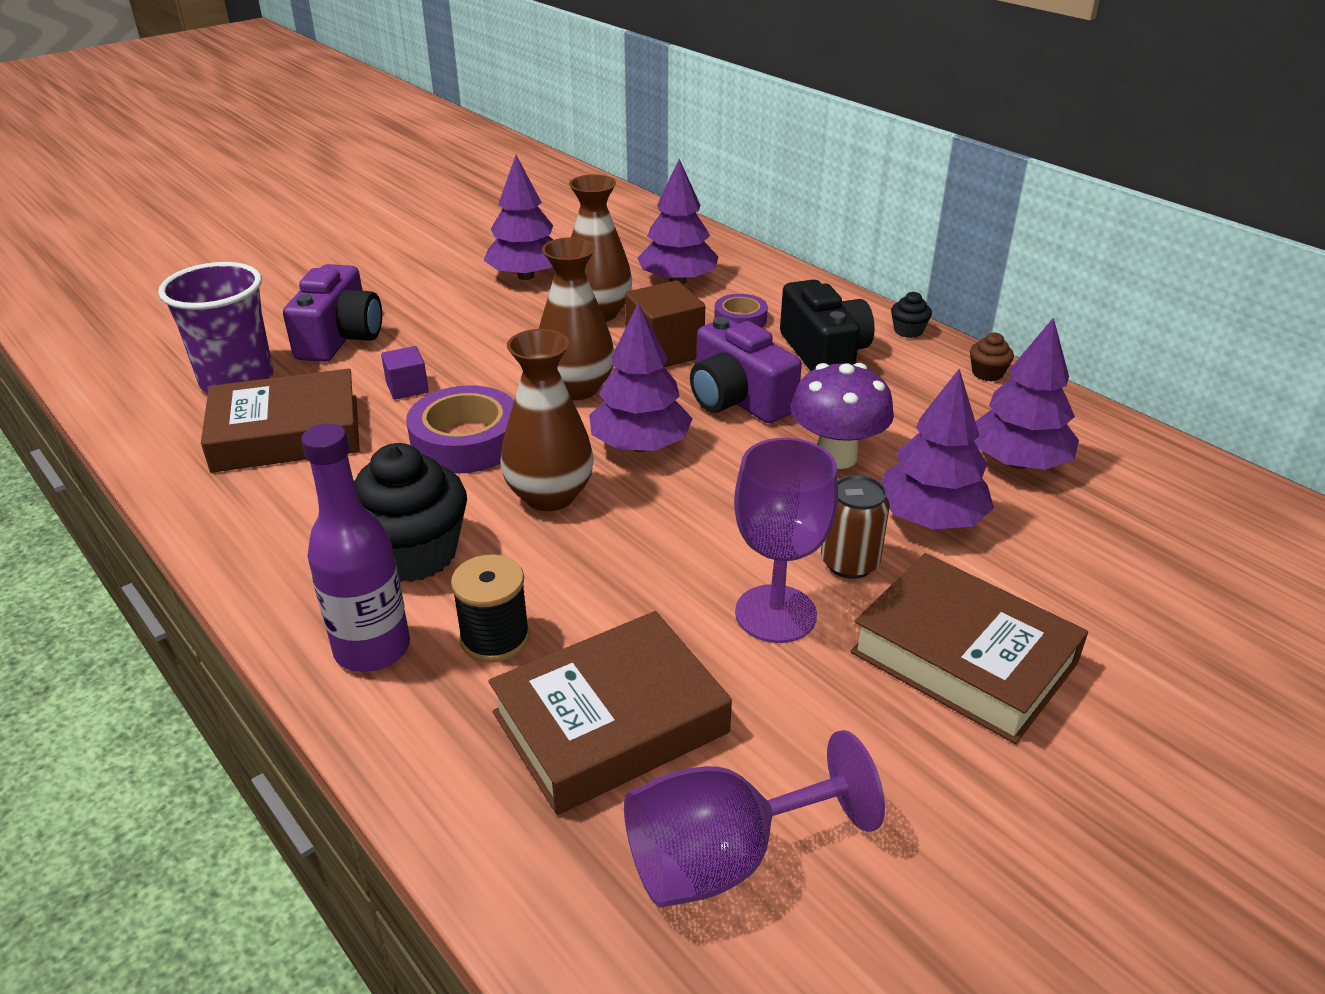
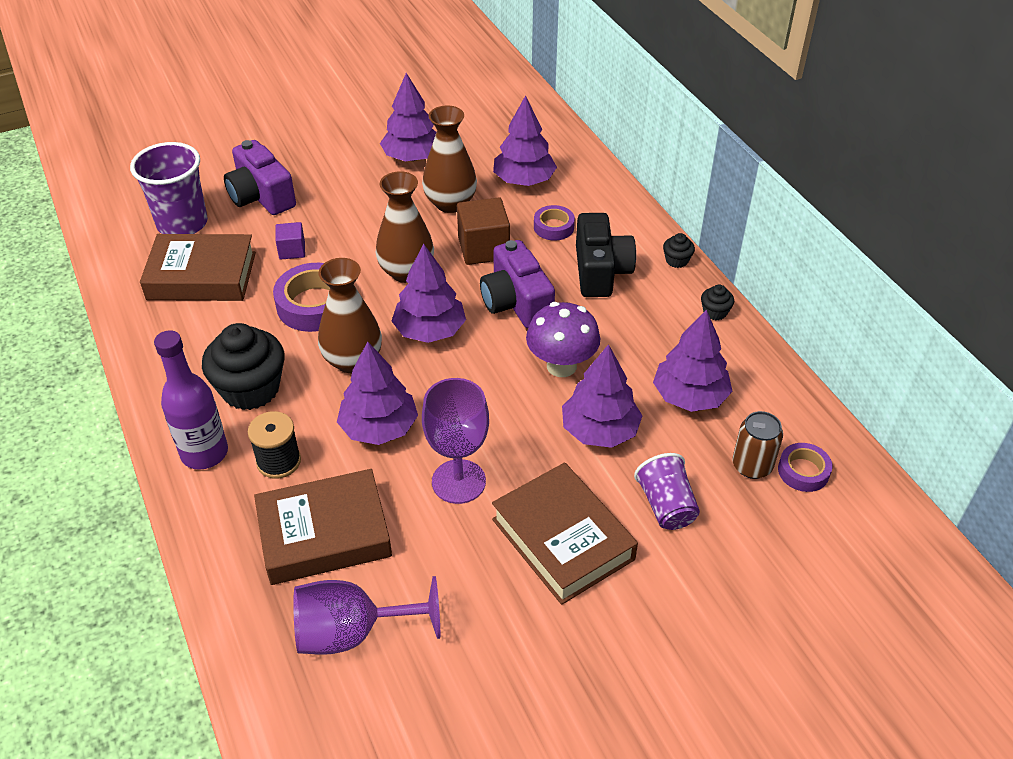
camera: 15 degrees right, 10 degrees up
purple camera [283,264,382,362] -> purple camera turned 120 degrees clockwise [224,140,296,215]
brown can [821,475,890,579] -> brown can moved to [732,411,783,479]
brown cupcake [970,333,1014,381] -> black cupcake [701,285,734,320]
none -> purple tree [337,341,418,445]
none -> purple cup [634,453,700,530]
none -> purple tape [778,443,832,492]

